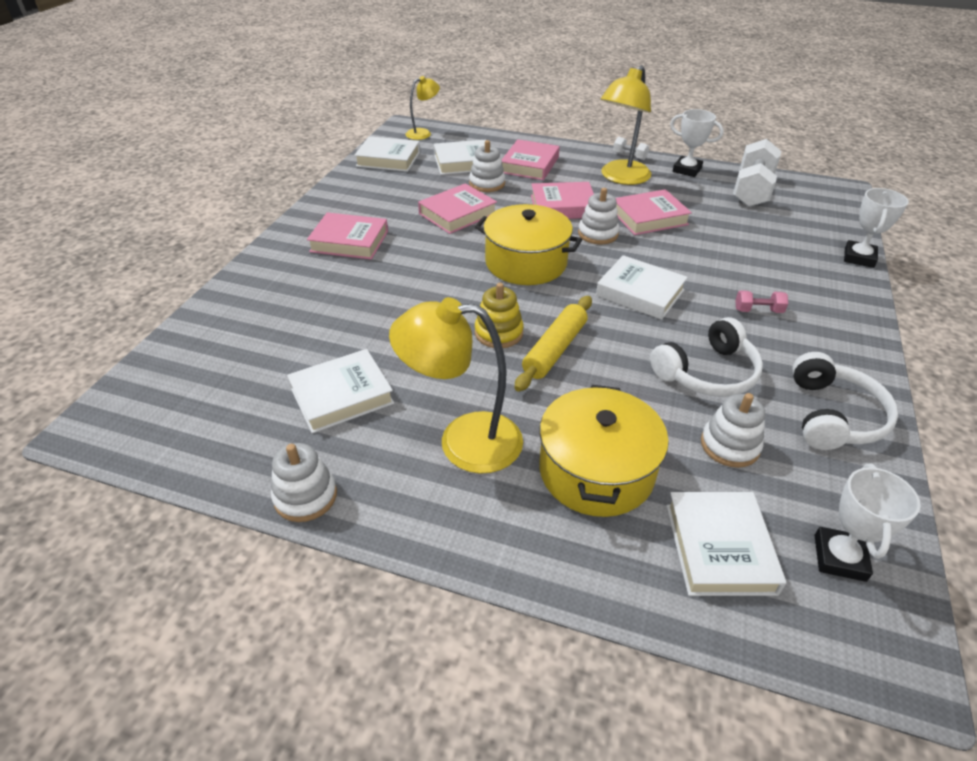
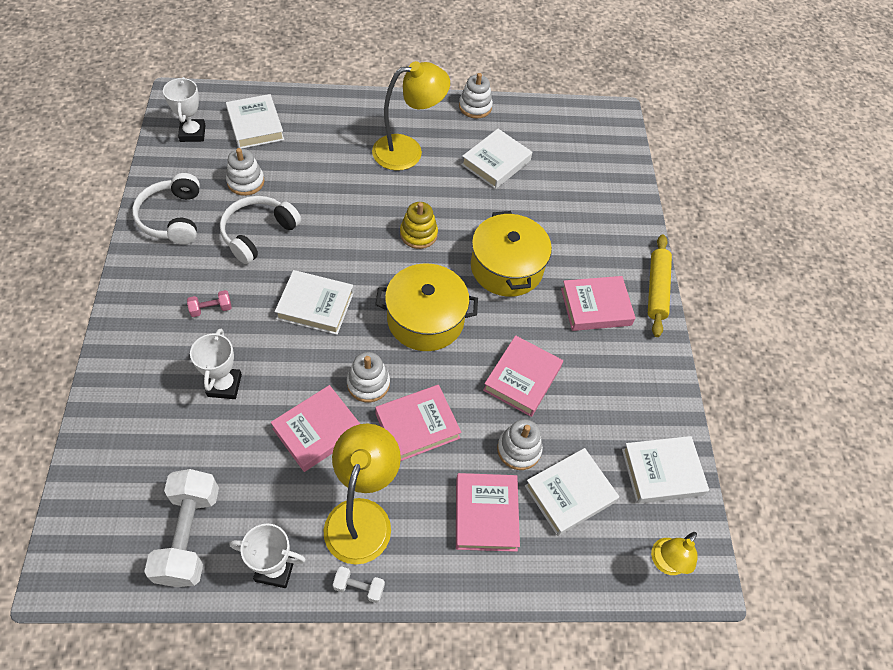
camera: 155 degrees right, 15 degrees up
yellow rolling pin [515,296,592,392] -> yellow rolling pin moved to [648,234,672,337]
yellow pot [539,385,669,517] -> yellow pot moved to [471,211,552,297]
white trophy [844,188,909,268] -> white trophy moved to [190,329,242,399]

